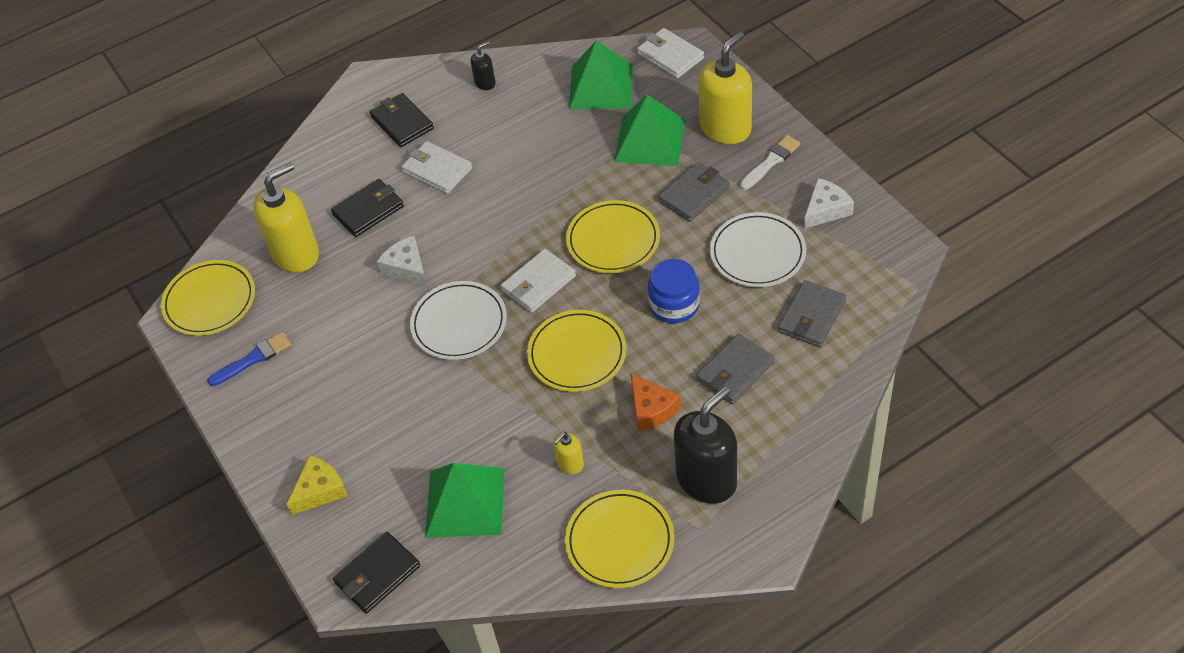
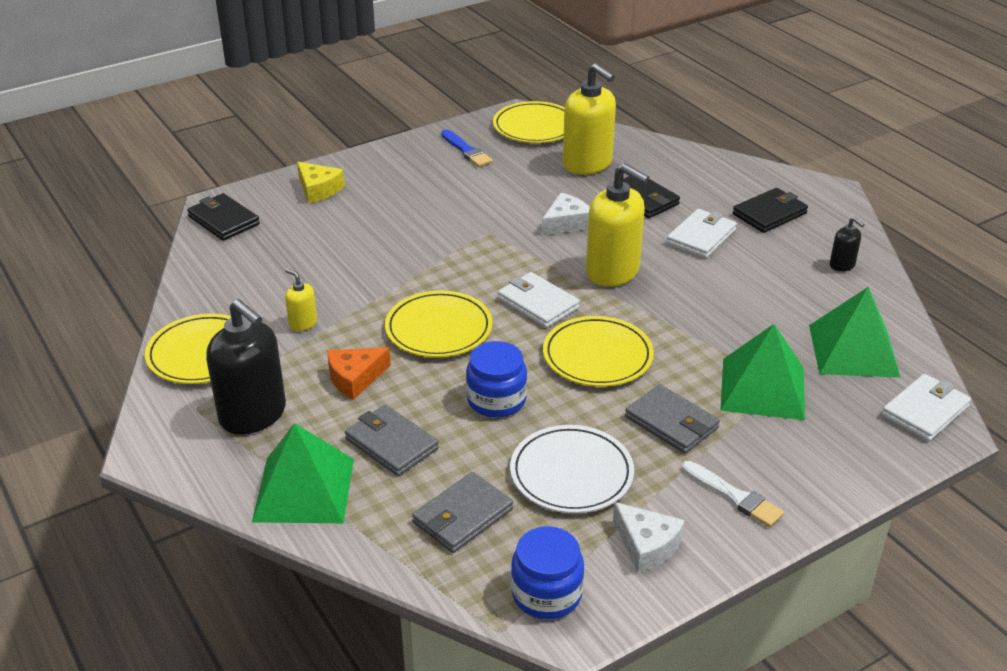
camera: 85 degrees right, 15 degrees down
white plate [410,281,507,360] -> none
green pyramid [425,463,504,538] -> green pyramid moved to [252,423,354,523]
yellow soap dispenser [699,31,752,144] -> yellow soap dispenser moved to [586,163,649,287]
grey wallet [778,280,847,347] -> grey wallet turned 75 degrees counterclockwise [412,472,513,553]
none -> blue jar [511,526,584,619]

